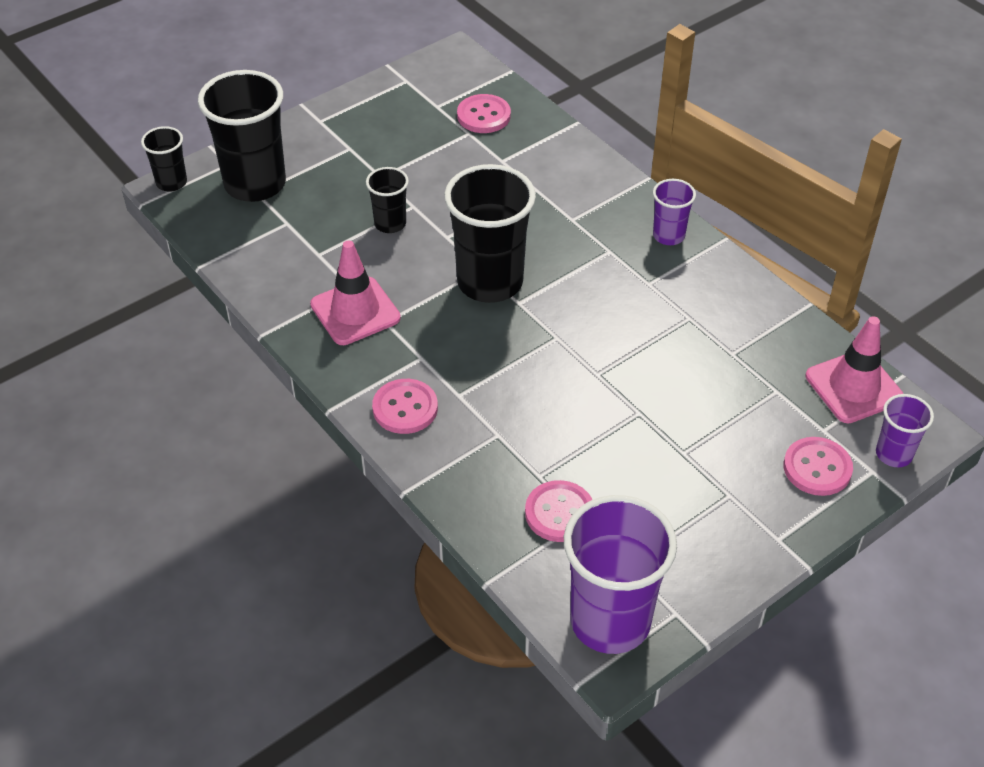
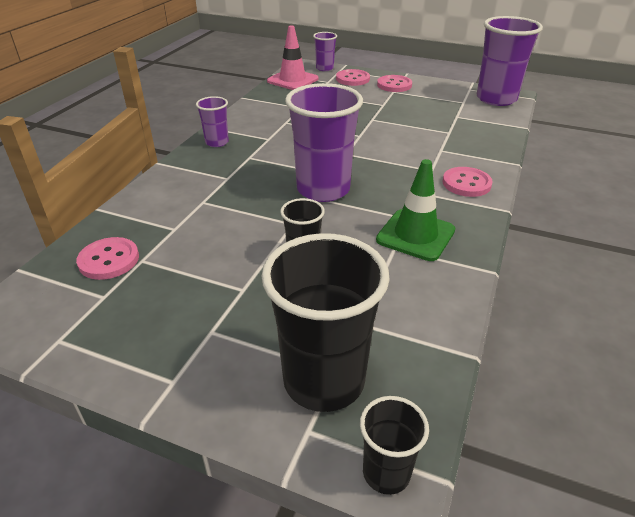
camera: 120 degrees left, 10 degrees down
pink traffic cone [310,240,401,345] -> green traffic cone [376,159,455,261]
black cup [444,164,536,303] -> purple cup [285,83,363,202]
pink button [525,480,592,542] -> pink button moved to [377,75,412,92]

